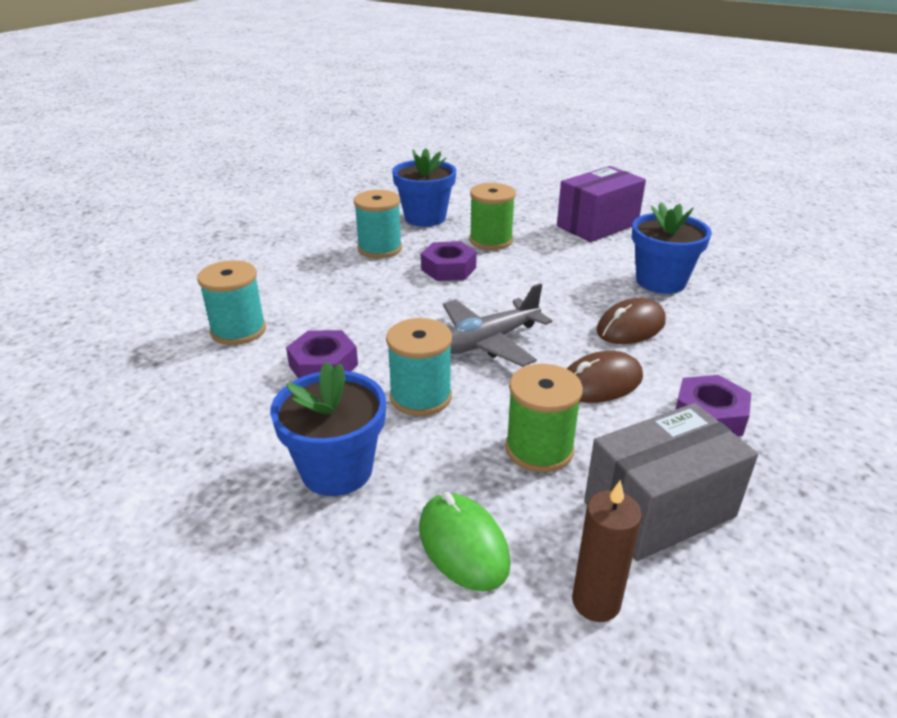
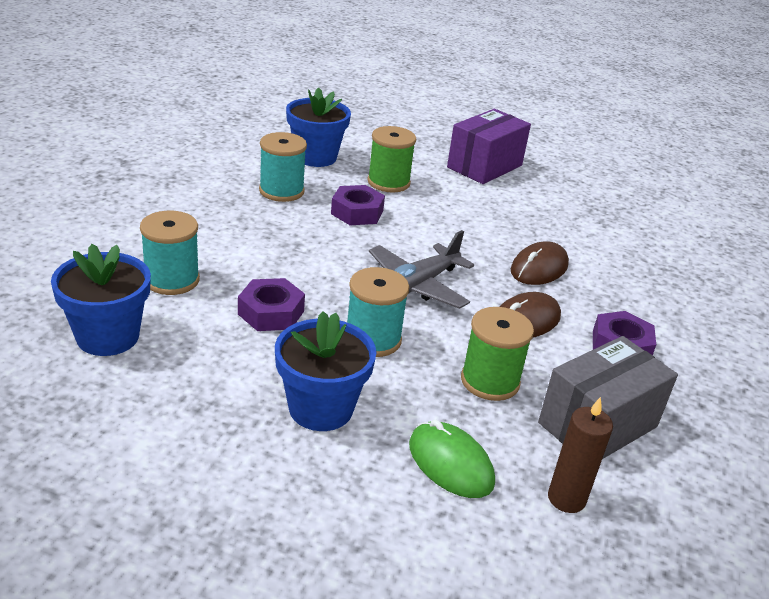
camera: 15 degrees left, 0 degrees up
blue flower pot [632,202,712,294] -> blue flower pot moved to [51,244,151,356]

